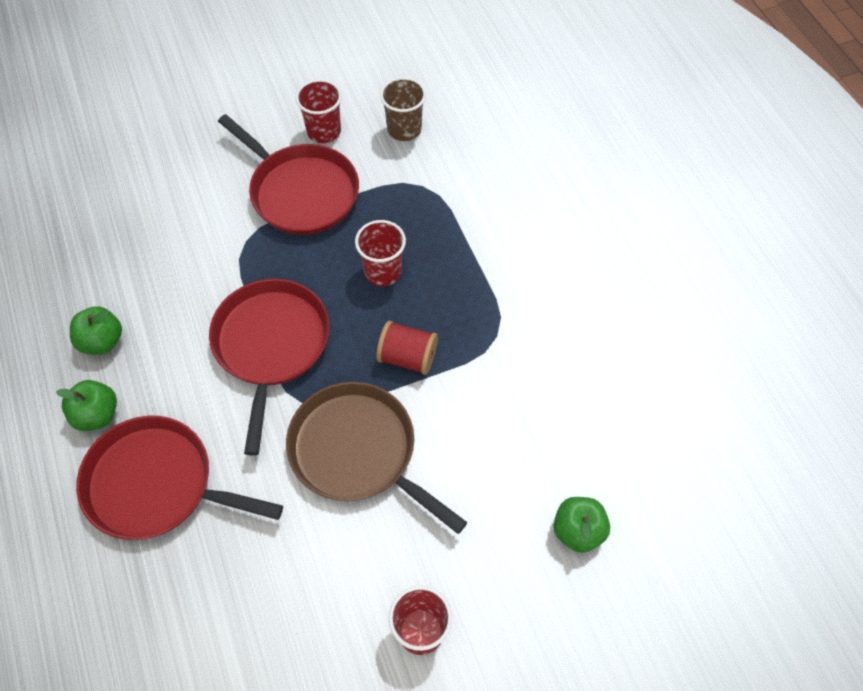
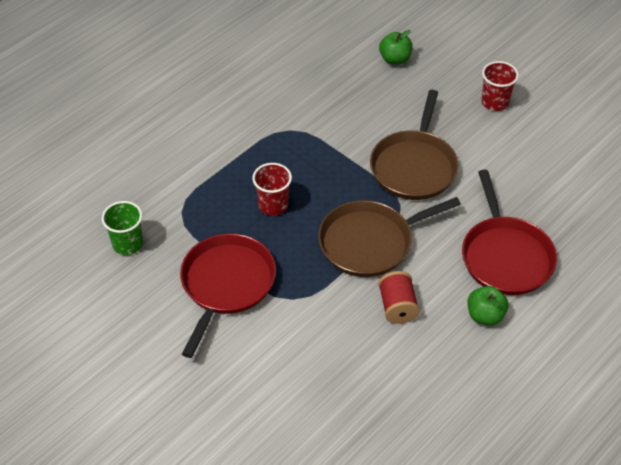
camera: 115 degrees left, 10 degrees down
green apple [70,306,122,355] -> none
red pan [209,279,330,456] -> brown pan [318,197,461,277]
red cup [296,79,342,143] -> none
red spool [376,321,438,375] -> red spool moved to [378,271,420,324]
brown cup [380,77,426,141] -> green cup [102,201,143,255]

